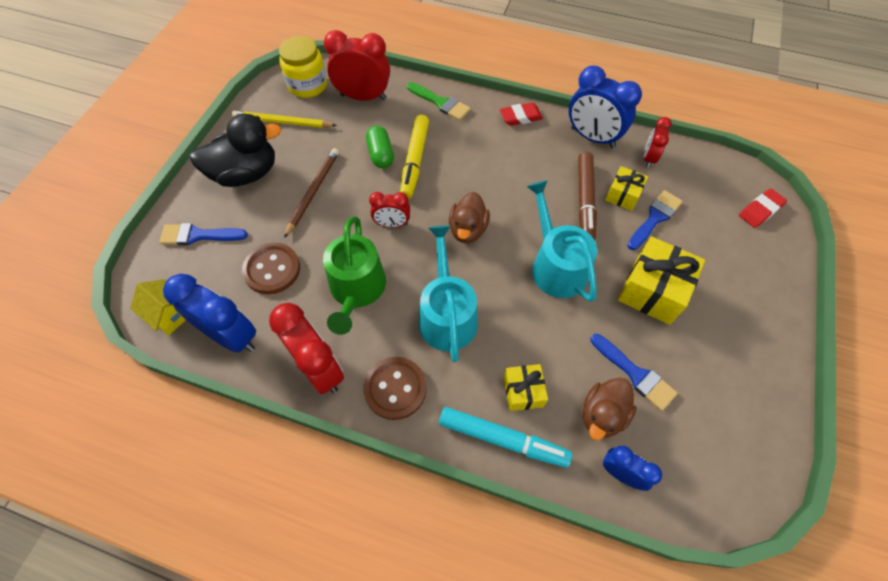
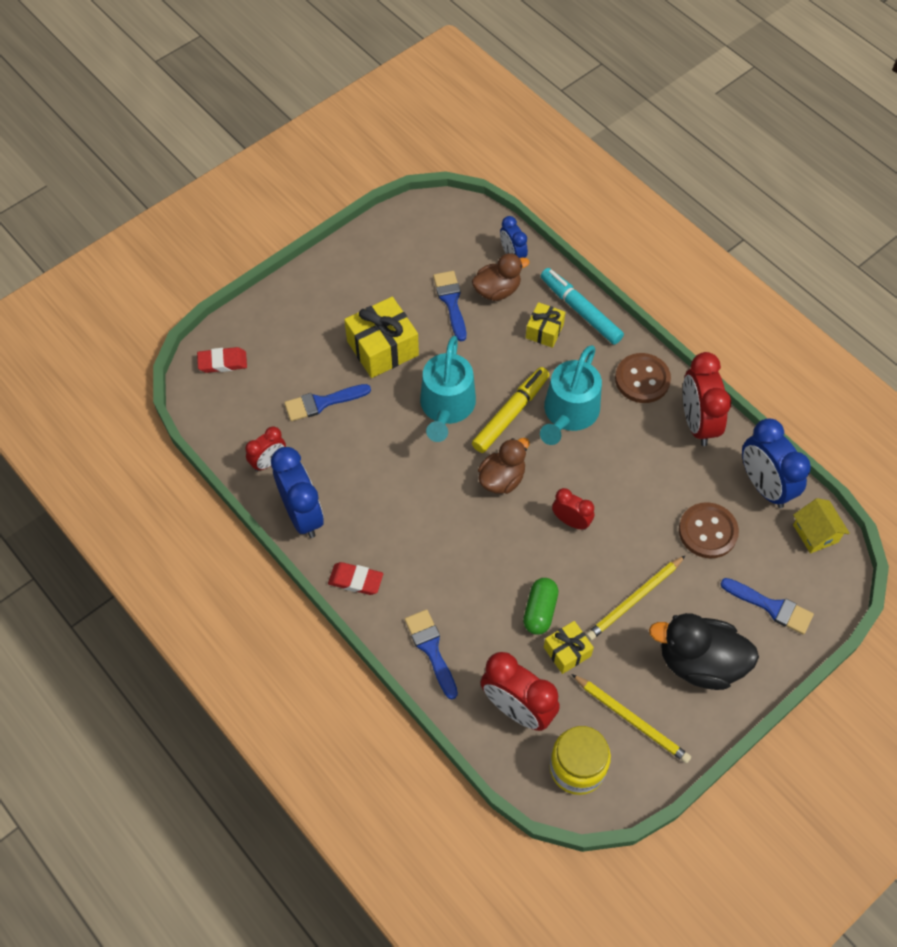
camera: 150 degrees left, 0 degrees up
brown pencil [284,148,339,238] -> yellow pencil [586,555,686,641]
green watering can [323,216,386,335] -> none
yellow marker [400,115,429,199] -> yellow marker moved to [472,367,549,453]
green brush [407,82,471,121] -> blue brush [405,609,458,699]
brown marker [578,152,597,240] -> none
yellow gift [605,166,648,211] -> yellow gift moved to [544,621,594,674]

